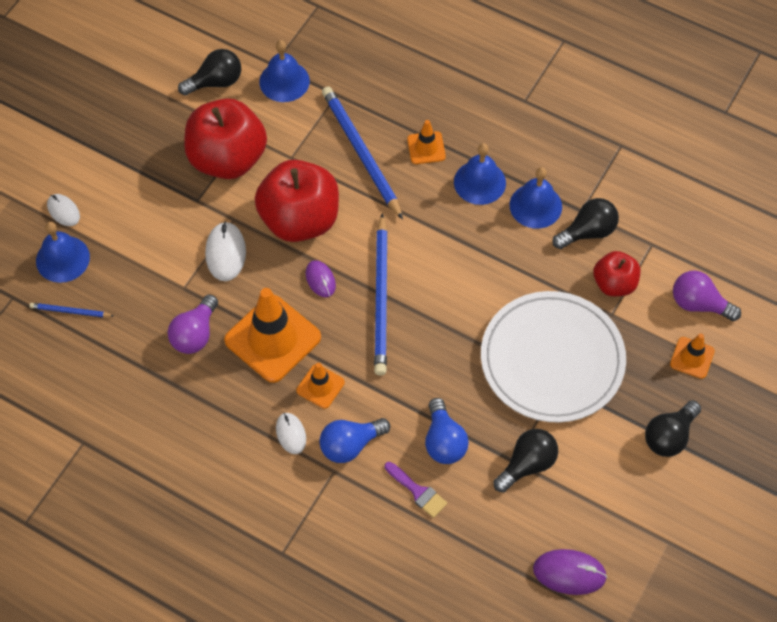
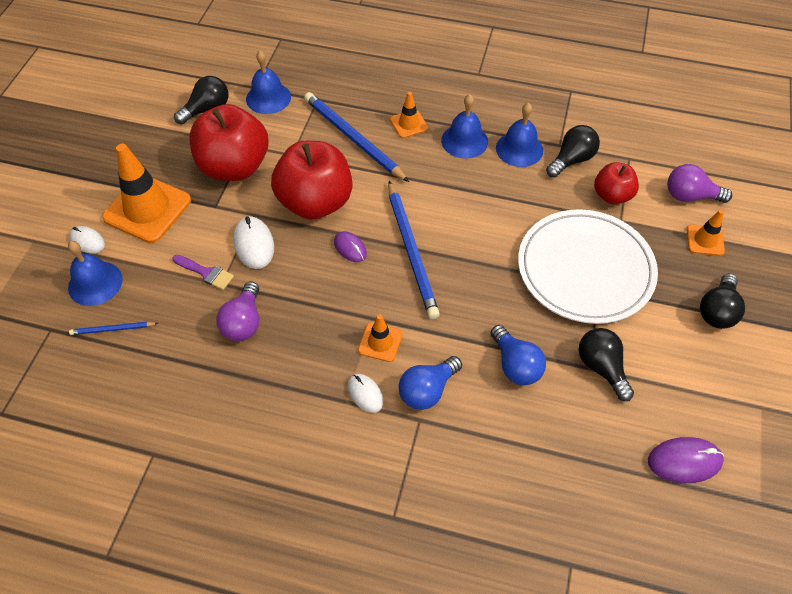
camera: 15 degrees left, 5 degrees down
orange traffic cone [224,288,321,383] -> orange traffic cone moved to [102,144,191,243]
purple brush [385,462,447,518] -> purple brush moved to [172,255,234,290]
black light bulb [494,429,558,492] -> black light bulb turned 60 degrees counterclockwise [579,328,634,401]

